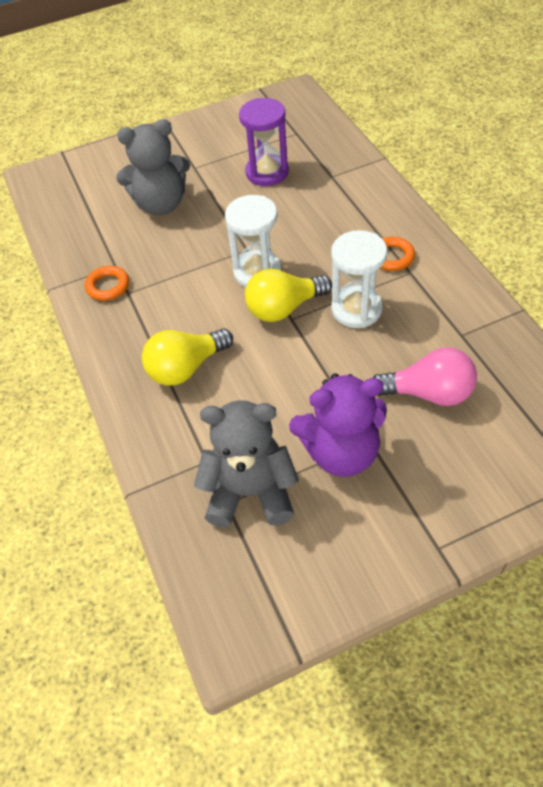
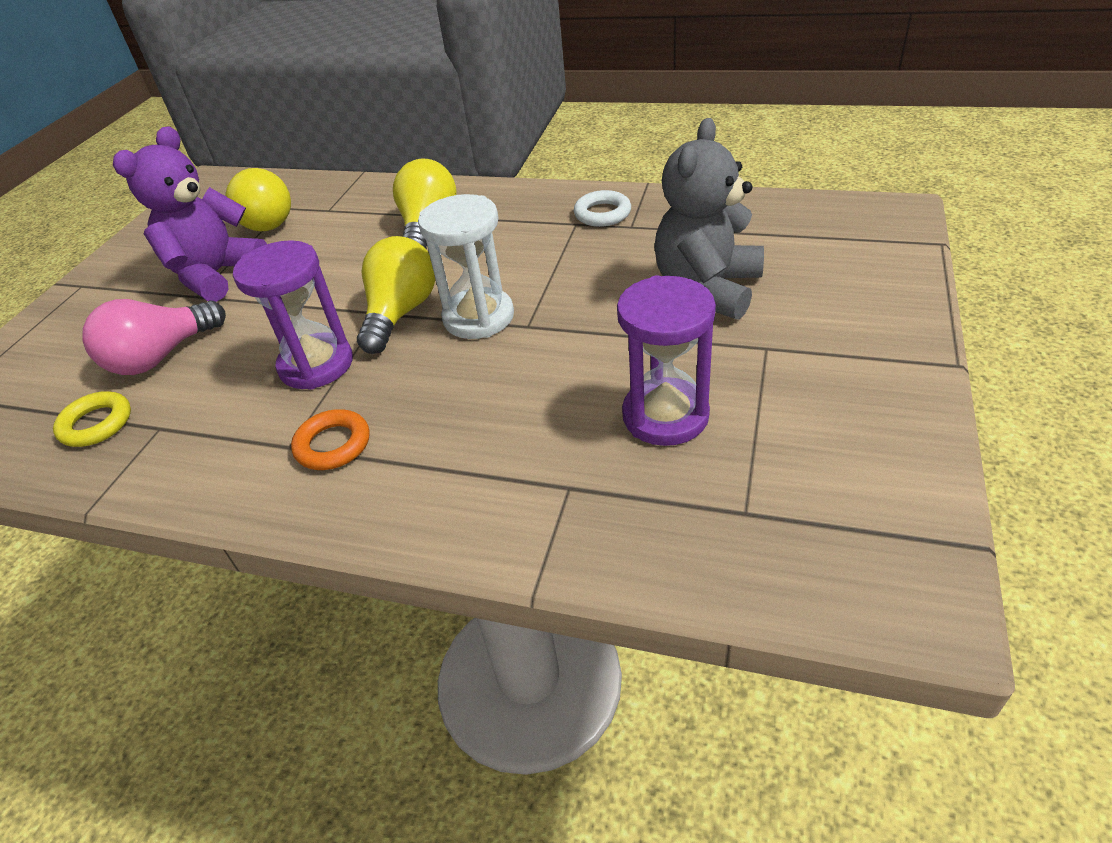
camera: 130 degrees right, 10 degrees down
orange ring [85,266,129,301] -> white ring [574,190,631,227]
grey teddy bear [194,400,299,528] -> yellow light bulb [226,168,291,231]
white hourglass [331,230,387,328] -> purple hourglass [233,240,353,390]
none -> yellow ring [53,391,131,447]

